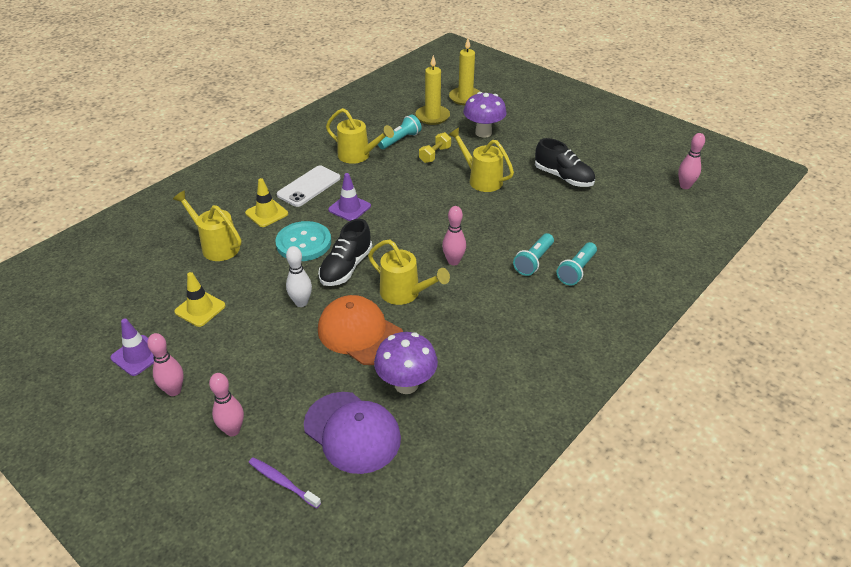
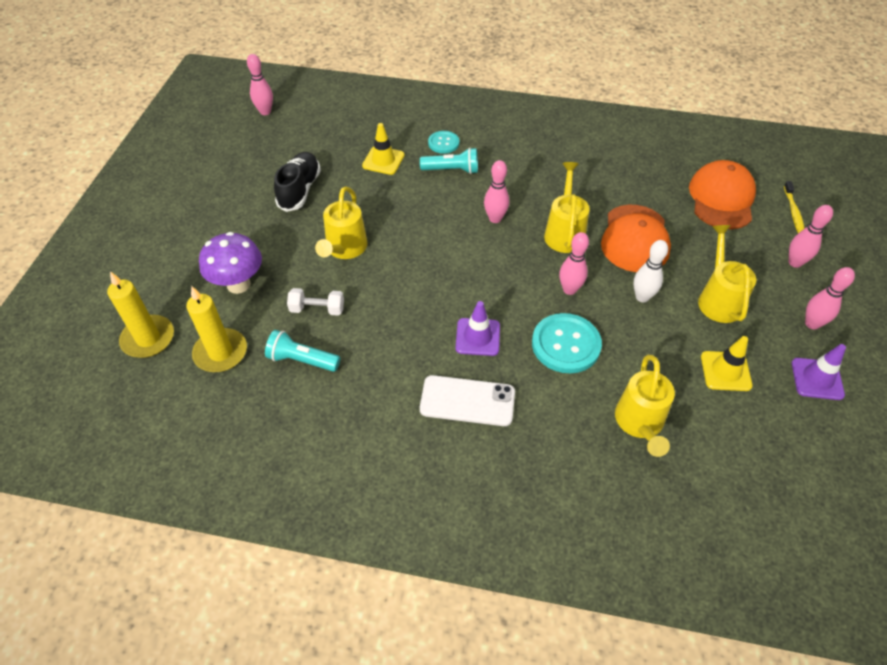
camera: 120 degrees left, 10 degrees up
yellow traffic cone [245,178,288,227] -> yellow traffic cone moved to [362,123,405,175]
purple toothbrush [249,457,321,509] -> yellow toothbrush [784,181,805,233]
purple cap [304,392,401,474] -> orange cap [689,160,756,229]
black shoe [318,219,372,286] -> pink bowling pin [559,232,589,295]
yellow watering can [326,108,394,164] -> yellow watering can moved to [698,225,756,323]
purple mushroom [374,332,438,394] -> none
yellow dumbbell [419,132,451,163] -> white dumbbell [287,288,344,316]
turquoise flashlight [556,242,597,286] -> turquoise button [428,131,459,154]

